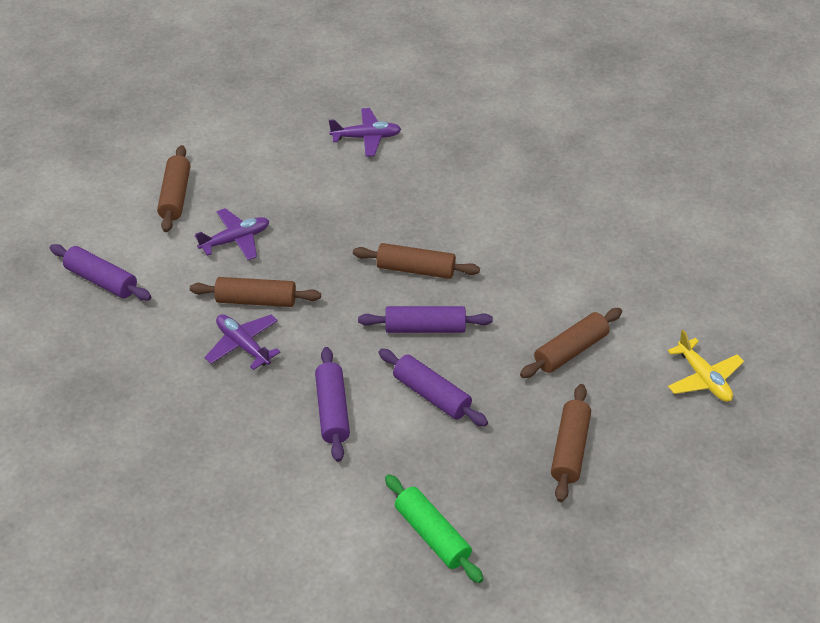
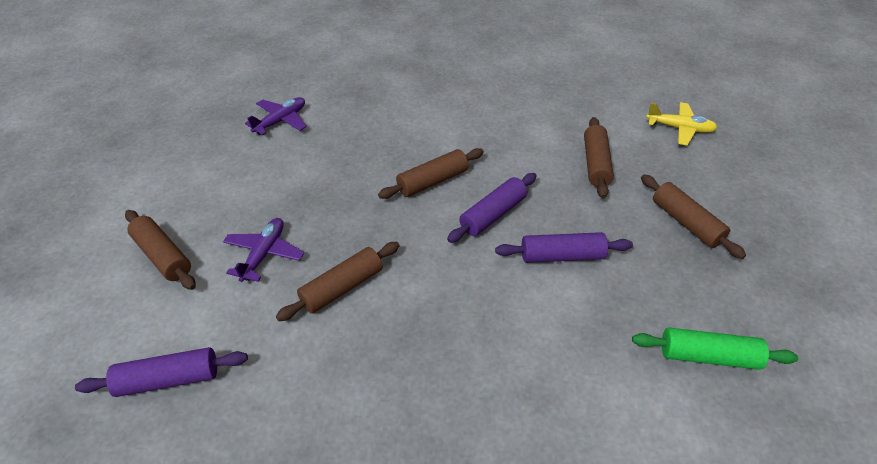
camera: 45 degrees left, 0 degrees up
purple plane [204,314,280,370] -> none
purple rolling pin [315,347,350,462] -> none

